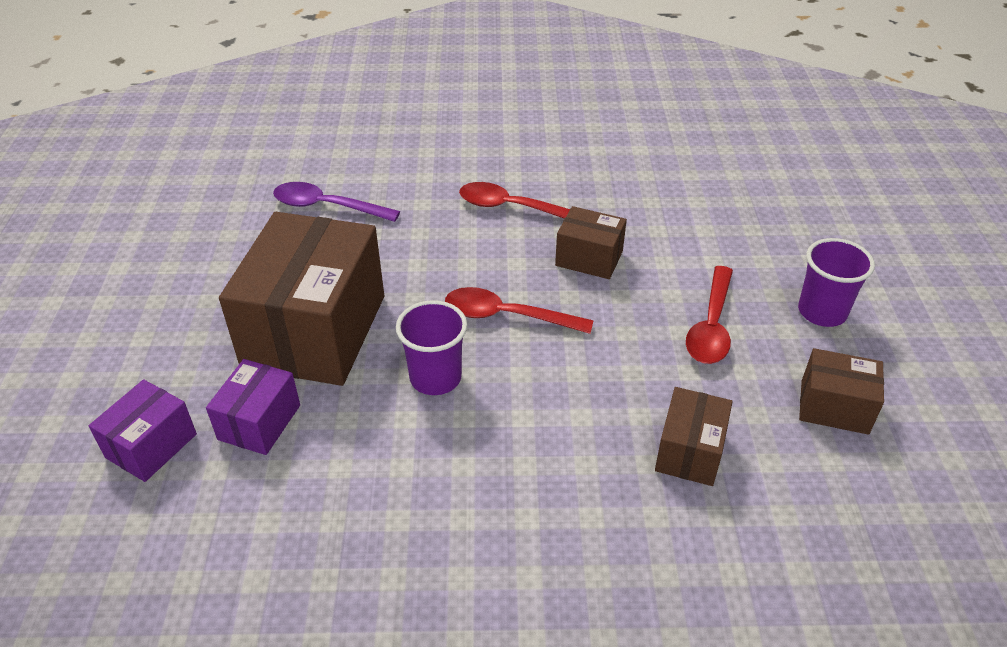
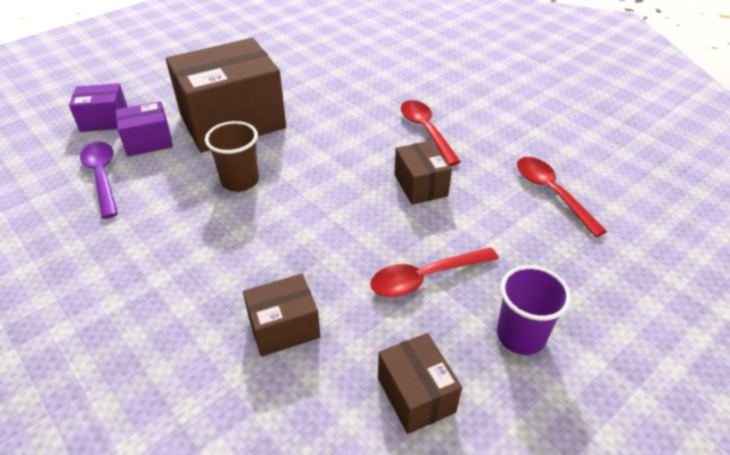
camera: 50 degrees right, 0 degrees up
purple spoon [273,182,400,222] -> purple spoon moved to [80,142,118,219]
purple cup [396,300,467,395] -> brown cup [205,121,259,192]
red spoon [445,287,594,334] -> red spoon moved to [517,157,607,237]

